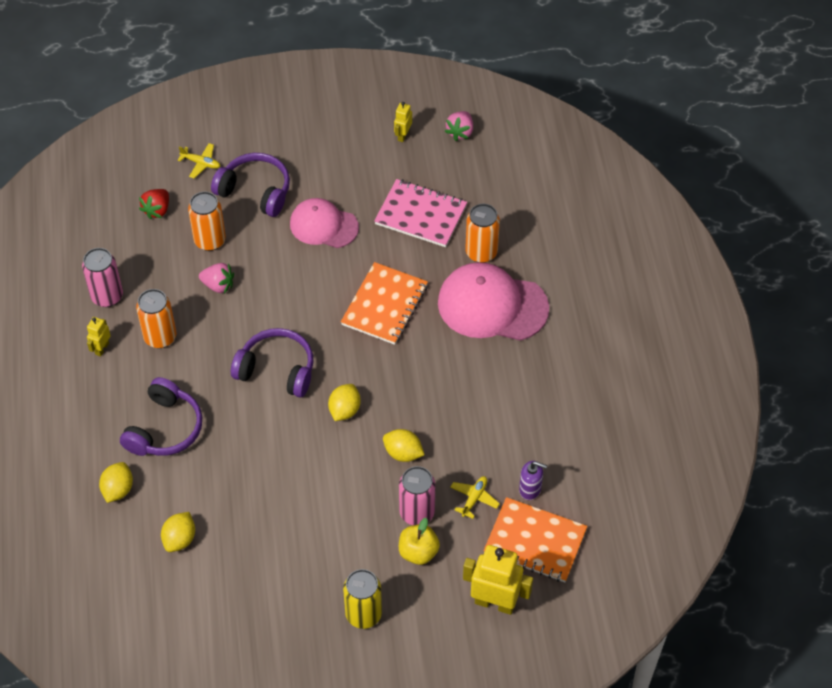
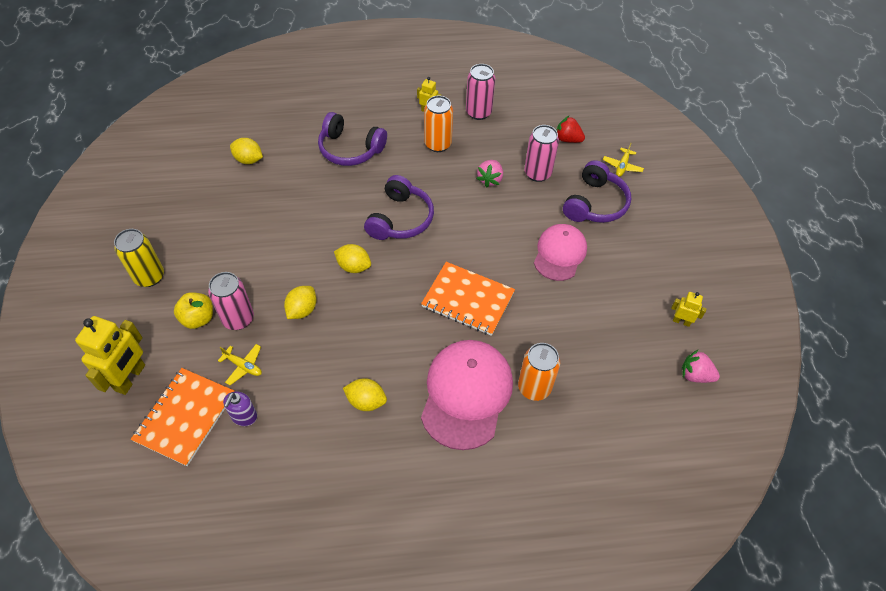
camera: 90 degrees right, 0 degrees up
yellow lemon [99,462,133,503] -> yellow lemon moved to [343,378,387,411]
orange can [188,191,226,251] -> pink can [524,125,559,182]
pink notebook [374,179,467,247] -> none

